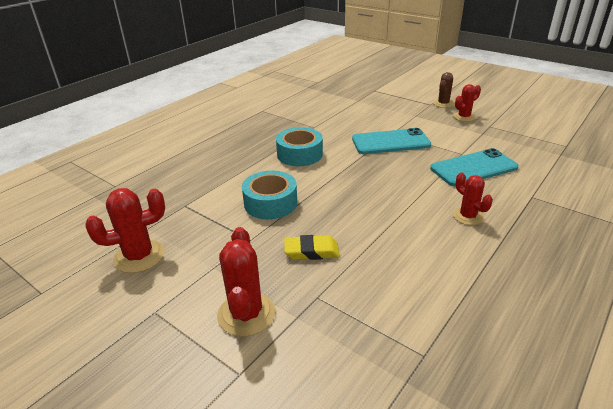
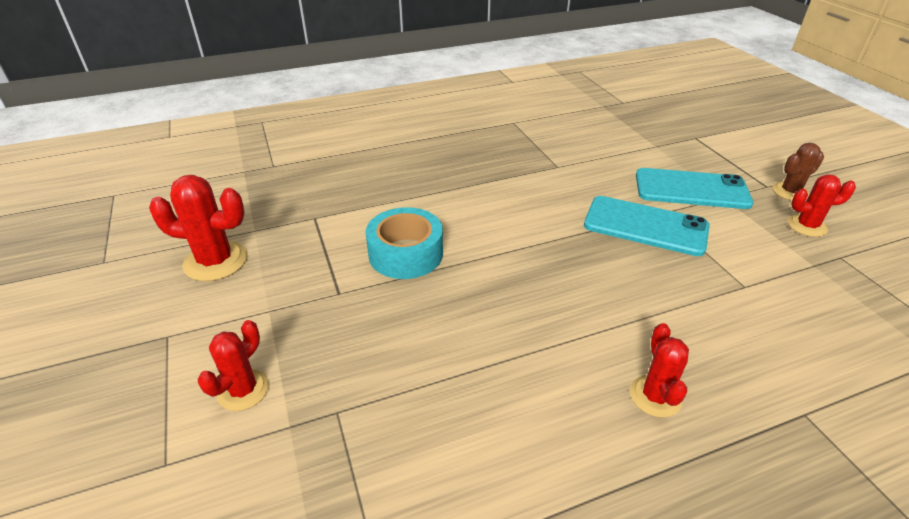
camera: 30 degrees right, 5 degrees up
red cactus [217,227,275,337] -> red cactus [197,320,269,411], size x0.64
turquoise tape [276,127,323,166] -> none
yellow eraser [284,235,340,260] -> none
turquoise phone [430,148,519,186] -> turquoise phone moved to [636,168,753,209]

